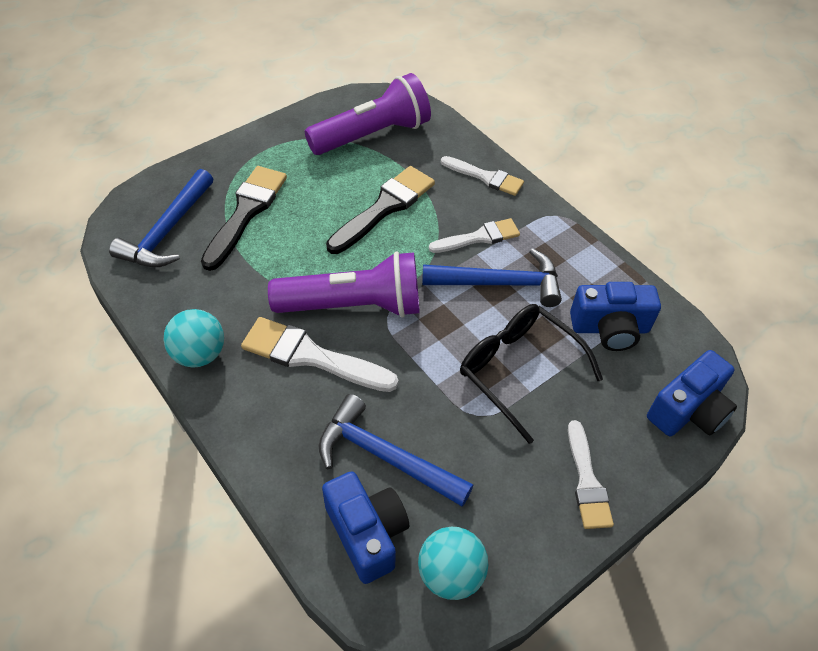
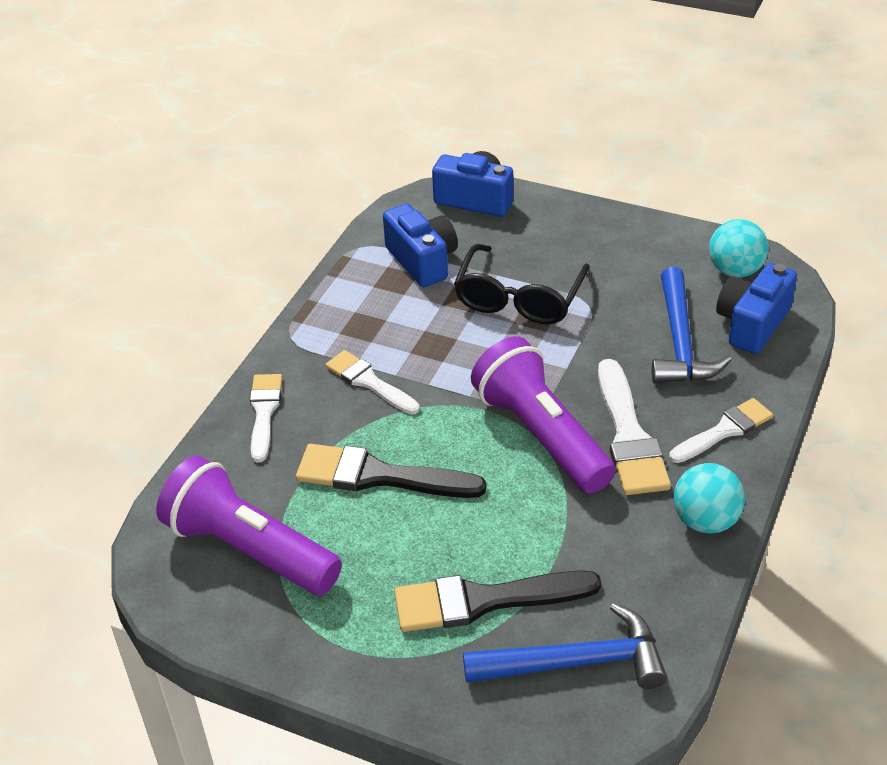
camera: 115 degrees left, 10 degrees down
blue hammer [422,248,562,307] -> none
white brush [568,420,614,529] -> white brush moved to [669,398,773,463]

